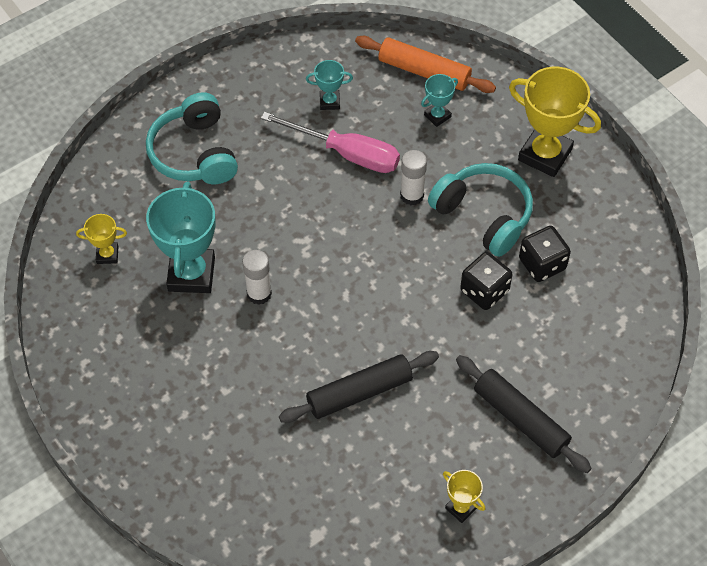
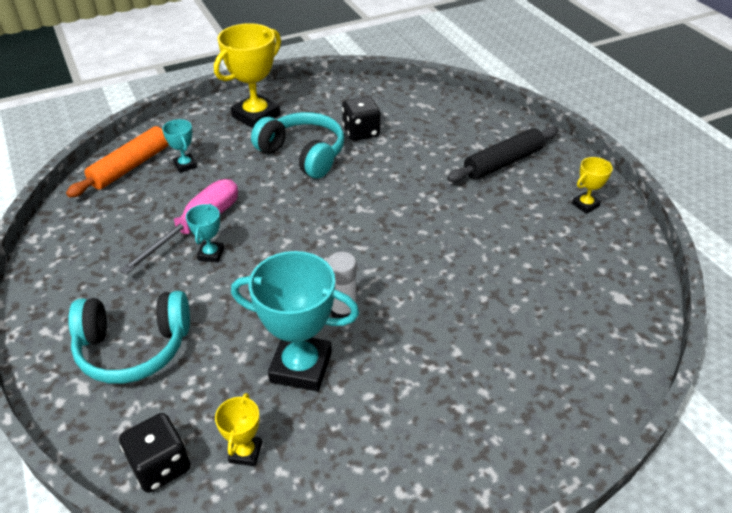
camera: 80 degrees left, 15 degrees down
black rolling pin [279,351,439,423] -> none
turquoise trophy [306,60,353,110] -> turquoise trophy moved to [186,204,224,263]
white glue stick [400,150,427,205] -> none
turquoise headphones [428,163,533,257] -> turquoise headphones turned 75 degrees clockwise [251,112,344,179]
black dice [460,252,512,310] -> black dice moved to [119,413,191,493]

